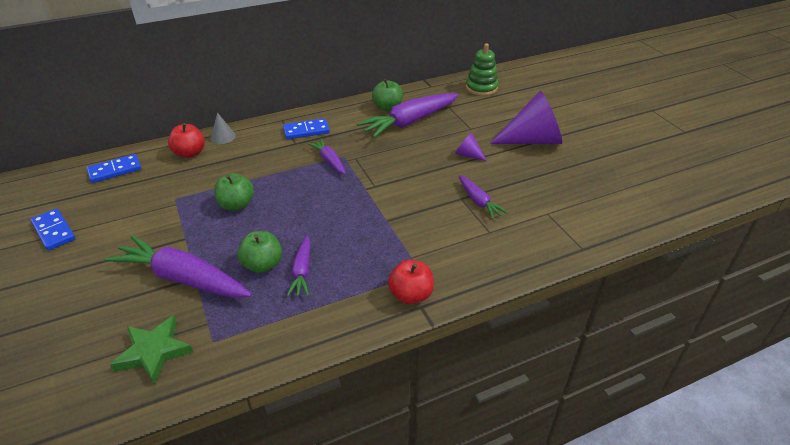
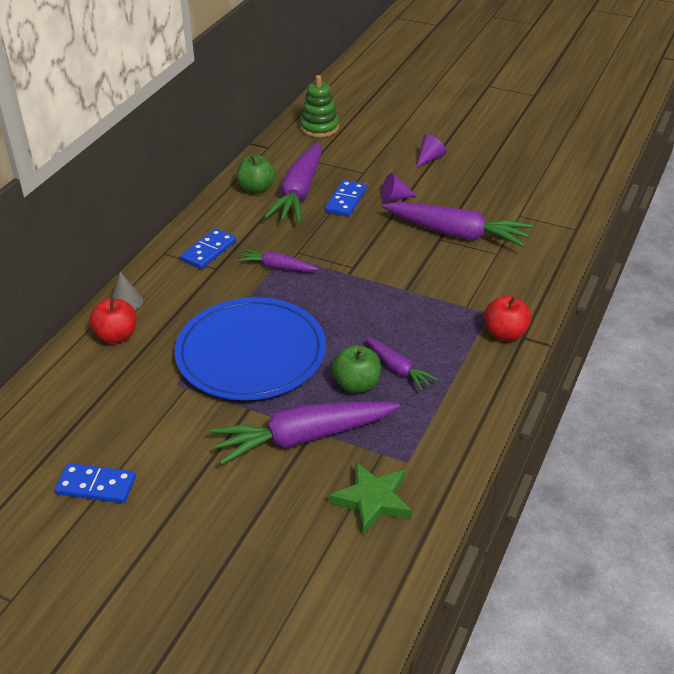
camera: 40 degrees left, 0 degrees up
blue domino [87,154,141,183] -> blue domino moved to [325,180,367,216]
green apple [214,173,254,211] -> blue plate [174,297,326,400]
purple carrot [458,175,508,219] -> purple carrot [382,202,533,247], size x1.90
purple cone [490,91,562,144] -> purple cone [416,134,447,168], size x0.45

